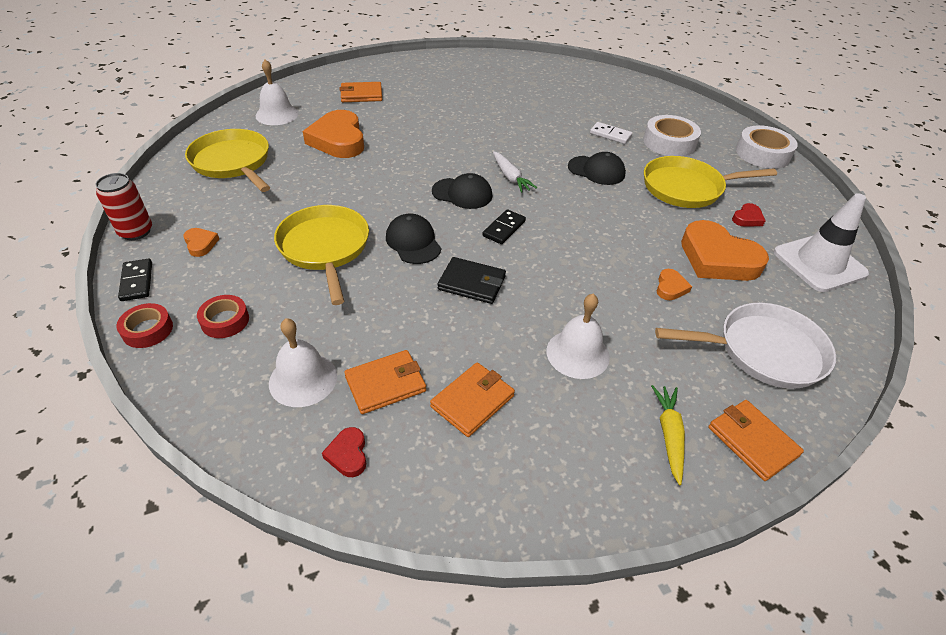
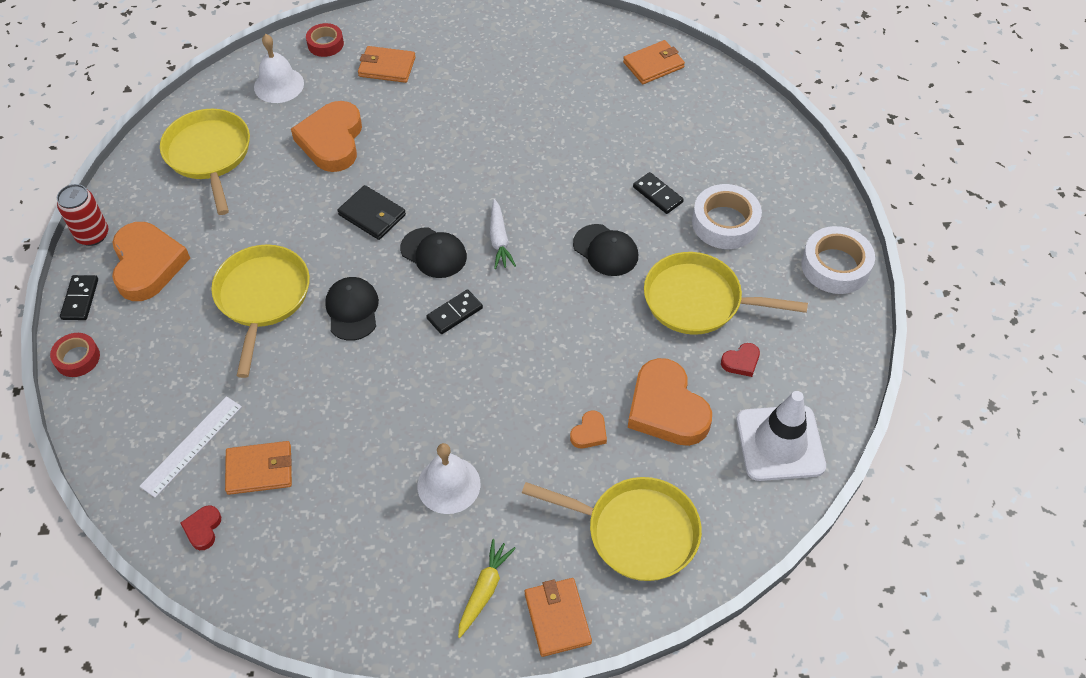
camera: 20 degrees right, 10 degrees up
orange heart [183,228,219,257] -> orange heart [112,222,190,301], size x2.27
red tape [197,295,249,338] -> red tape moved to [306,23,344,57]
white bell [269,318,337,407] -> white ruler [140,396,242,498]
orange wallet [430,362,515,437] -> orange wallet moved to [623,40,685,84]
black wallet [437,257,506,304] -> black wallet moved to [337,185,406,240]
white domino [590,122,632,144] -> black domino [633,172,684,214]
white pan [655,303,836,389] -> yellow pan [522,477,702,581]

